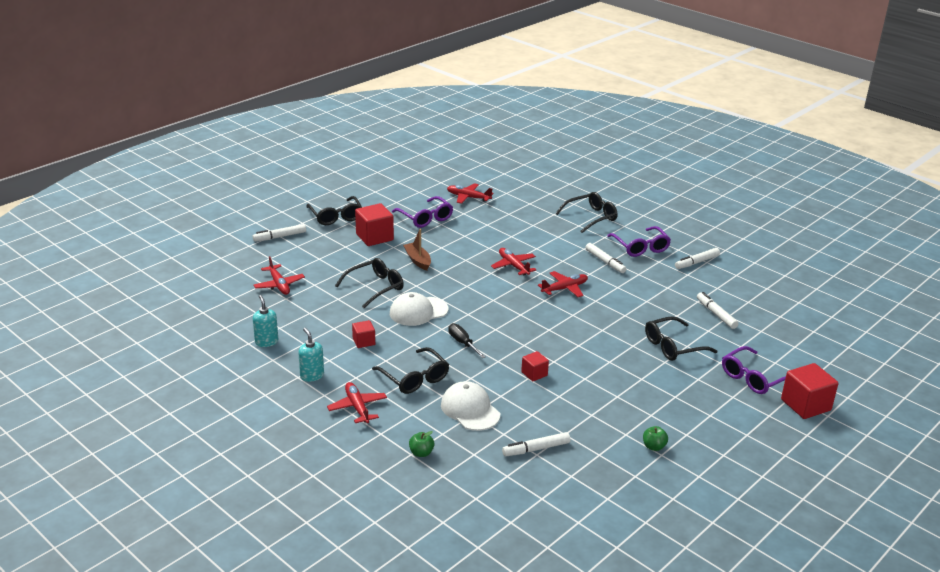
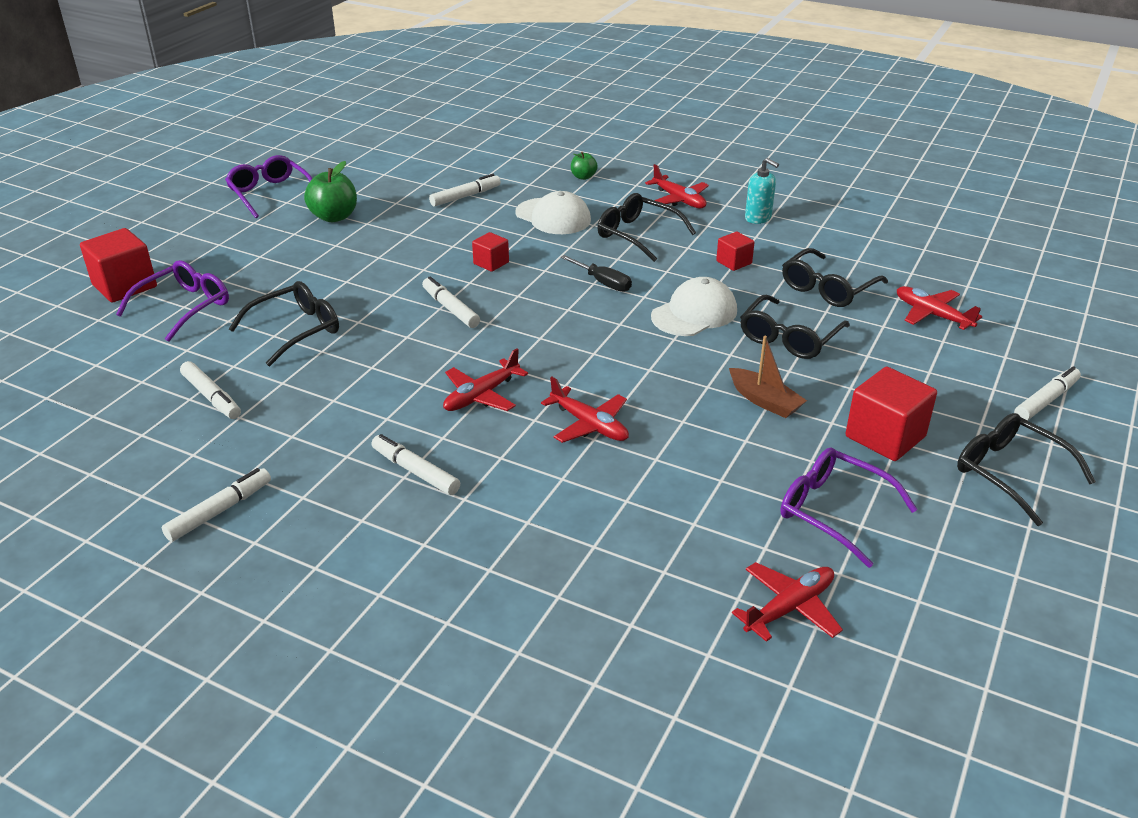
camera: 165 degrees right, 5 degrees up
turquoise soap dispenser [253,295,278,347] -> none
red plane [447,183,494,204] -> red plane turned 45 degrees counterclockwise [732,562,843,642]
black glasses [556,192,618,233] -> black glasses moved to [782,248,888,307]
purple glasses [607,226,671,257] -> purple glasses moved to [225,155,312,218]
green apple [643,426,668,451] -> green apple [304,161,357,222], size x1.78
none -> white marker [422,276,480,328]

